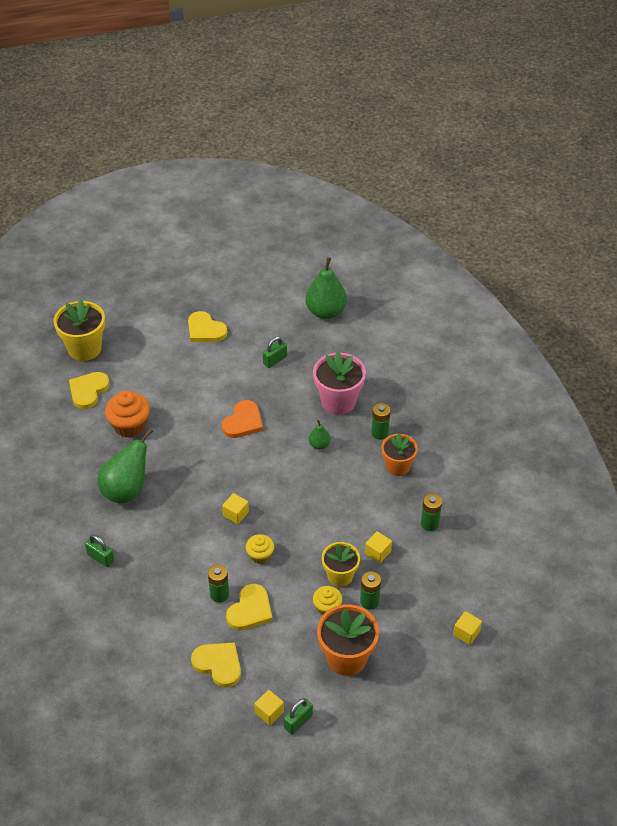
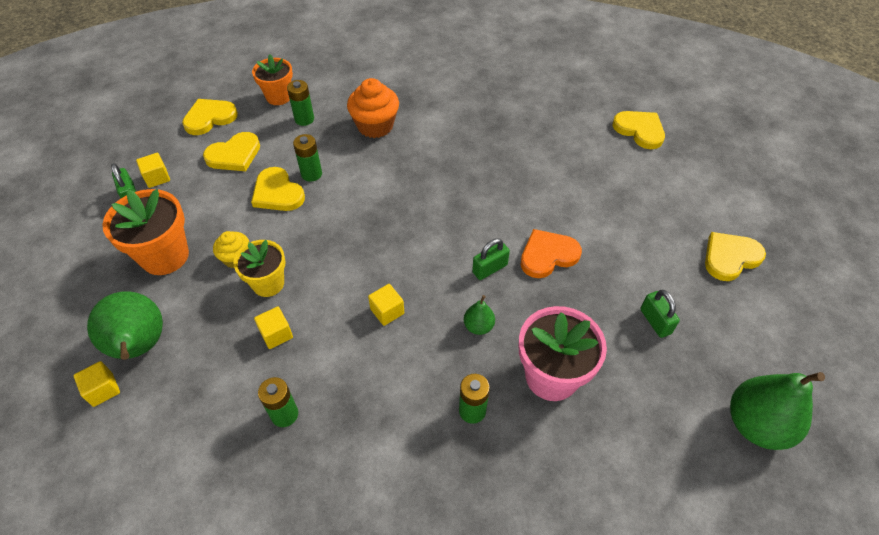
camera: 110 degrees right, 5 degrees up
yellow flower pot [54,299,105,361] -> none
green padlock [85,535,114,567] -> green padlock moved to [472,238,510,280]
green pear [98,428,153,504] -> green pear moved to [87,291,163,360]
orange cupcake [105,390,150,438] -> orange cupcake moved to [347,78,399,138]
orange heart [222,400,263,438] -> orange heart turned 105 degrees clockwise [521,229,582,278]
yellow cube [222,493,249,524] -> yellow cube moved to [368,284,404,326]
yellow cupcake [246,534,274,564] -> none
green battery [360,571,381,610] -> green battery moved to [287,80,314,126]
orange flower pot [382,433,418,476] -> orange flower pot moved to [252,54,293,105]
none -> yellow heart [182,99,238,135]

